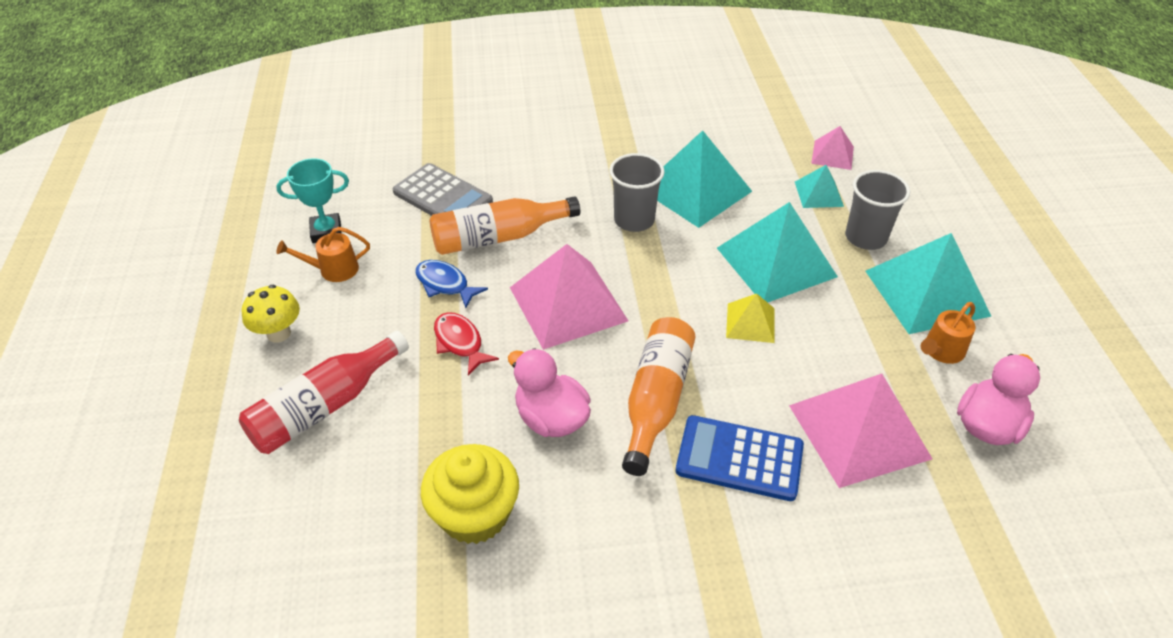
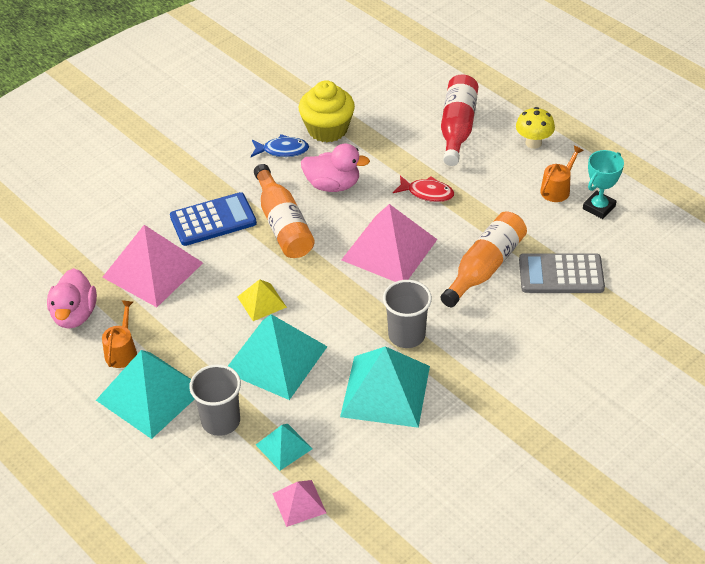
camera: 145 degrees right, 0 degrees up
blue fish [415,260,488,308] -> blue fish moved to [251,134,309,157]

